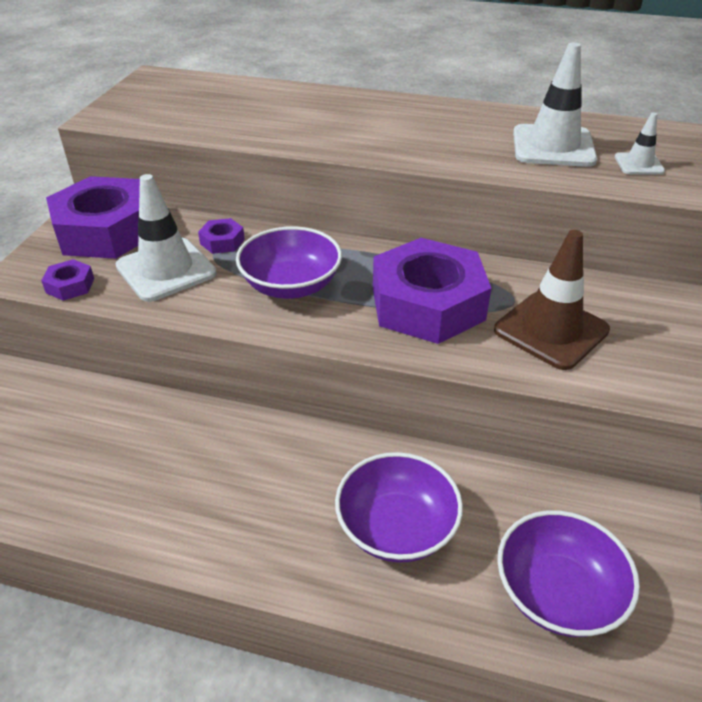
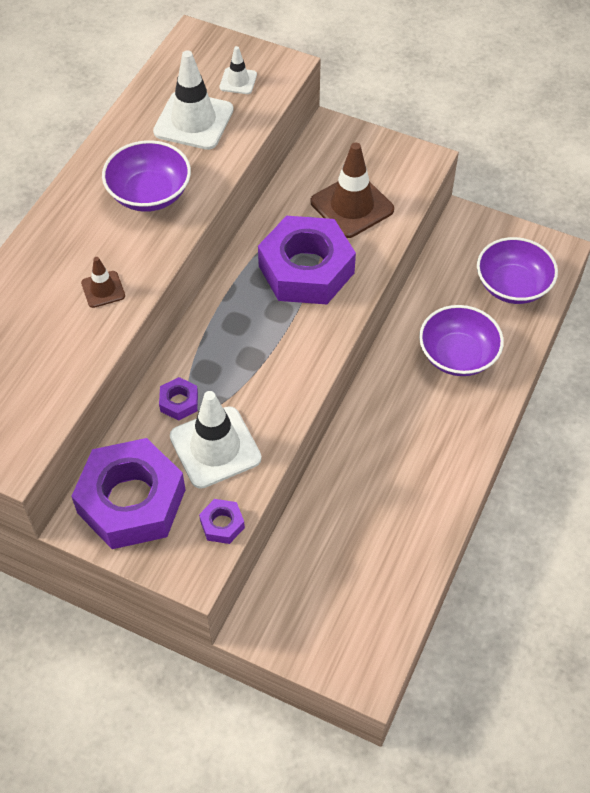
camera: 80 degrees left, 15 degrees up
purple bowl [236,226,342,299] -> purple bowl moved to [102,140,191,212]
none -> brown traffic cone [81,257,125,308]

